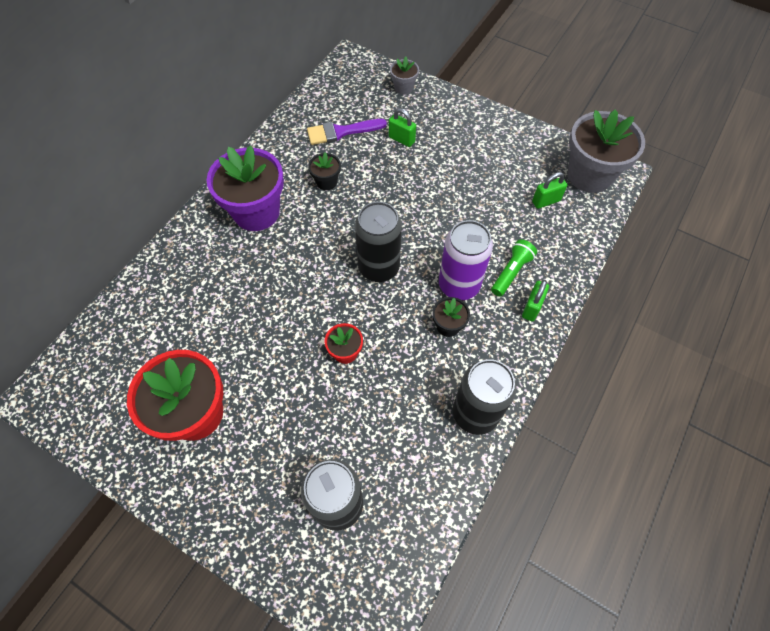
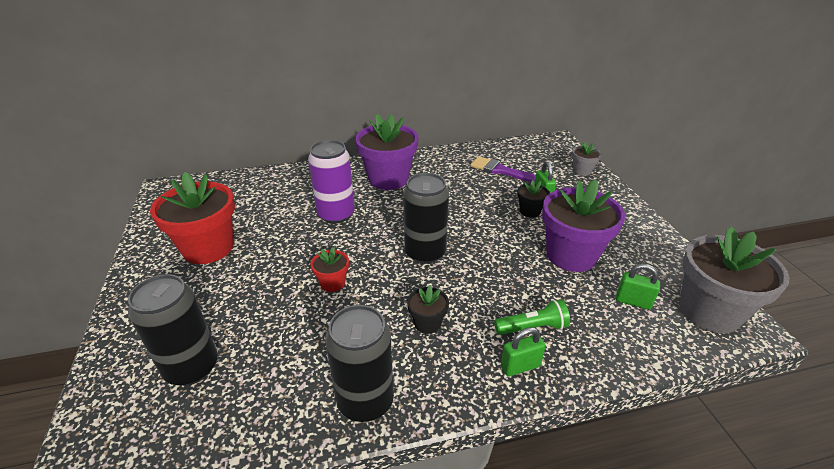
camera: 45 degrees right, 25 degrees down
black flower pot [308,152,341,190] -> black flower pot moved to [517,180,550,218]
purple can [439,220,493,300] -> purple can moved to [308,140,355,224]
none -> purple flower pot [542,179,625,272]

